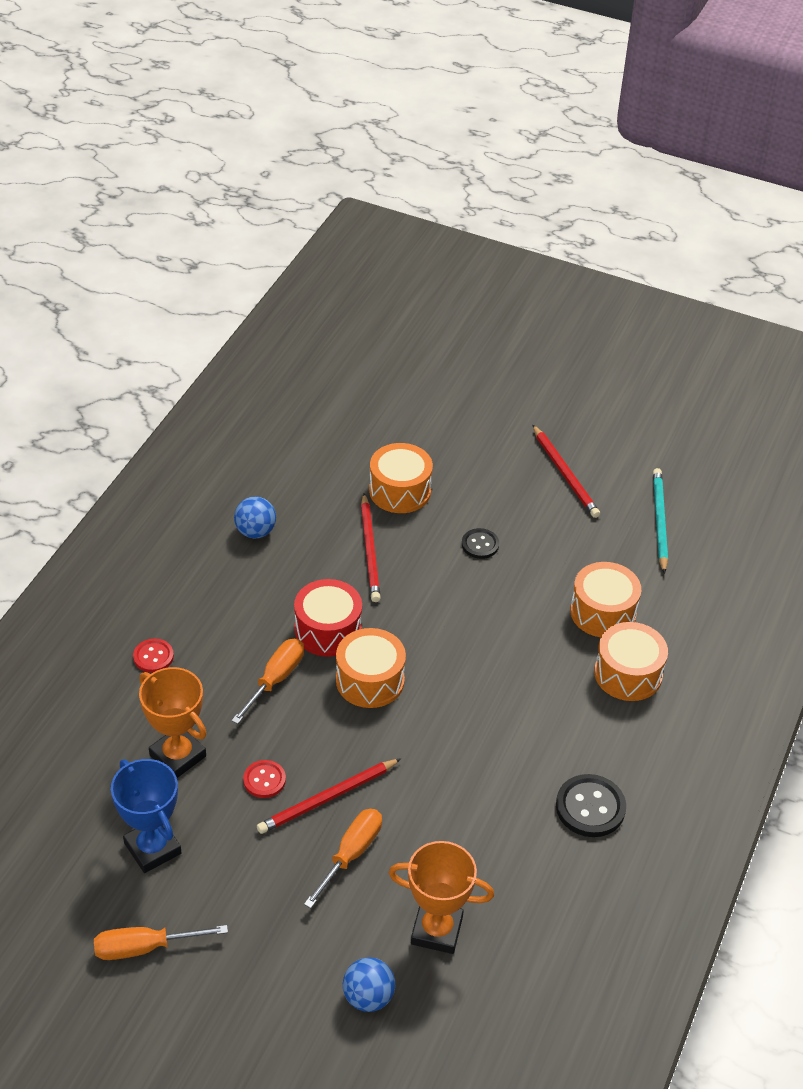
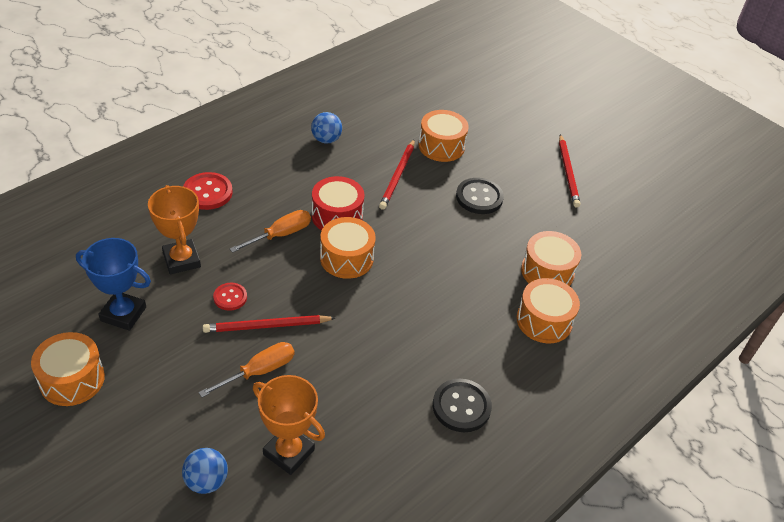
camera: 20 degrees right, 0 degrees up
orange screwdriver [94,925,228,960] -> orange drum [31,332,105,406]
blue trophy [111,759,181,873] -> blue trophy turned 60 degrees counterclockwise [76,238,151,331]
red button [133,639,174,673] -> red button [183,172,233,210], size x1.63
black button [462,528,499,559] -> black button [456,178,504,214], size x1.63
turquoise pencil [653,468,668,574] -> none

